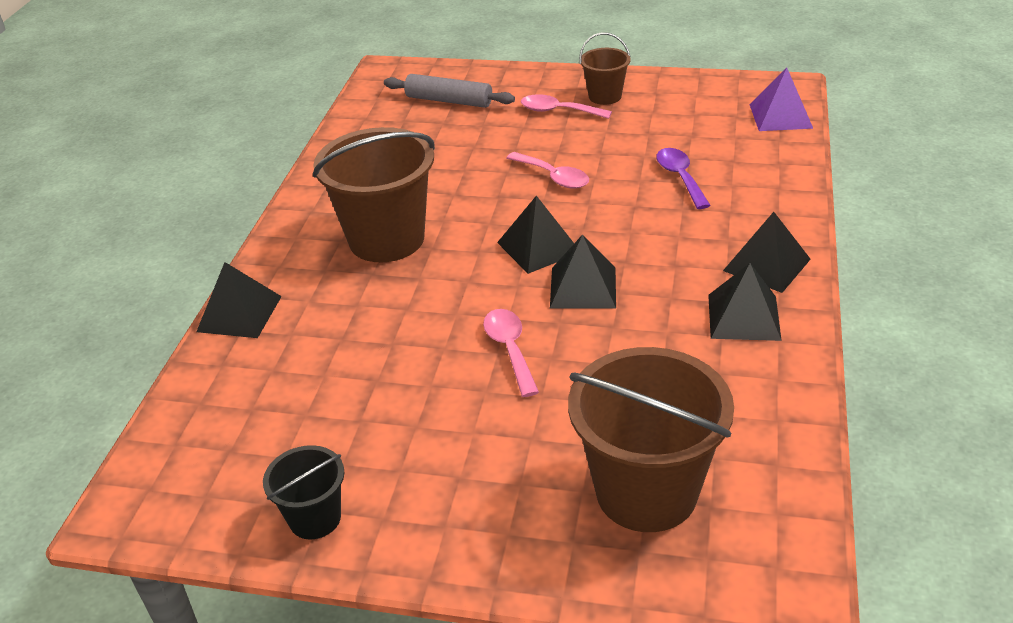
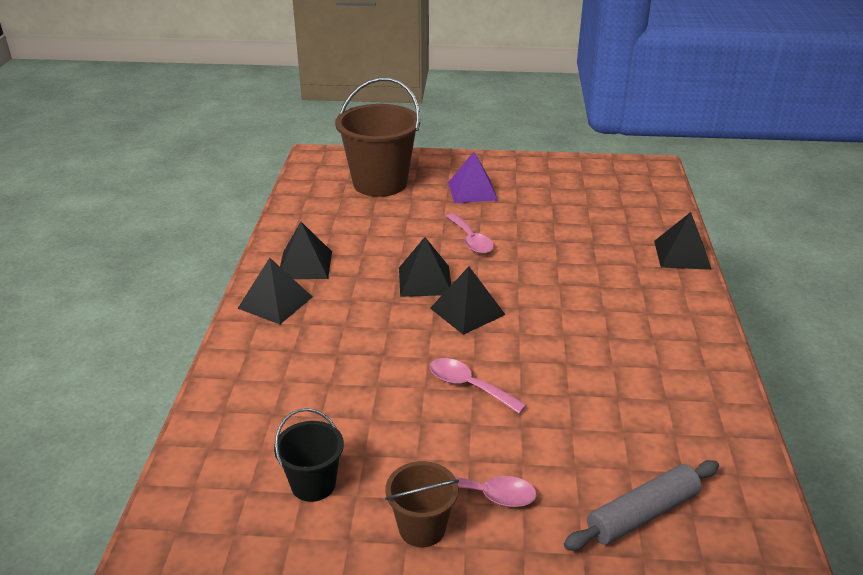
camera: 170 degrees right, 5 degrees down
black bucket [263,445,344,539] -> black bucket moved to [274,408,344,502]
brown bucket [313,127,435,262] -> none
grey rolling pin [384,74,515,108] -> grey rolling pin turned 45 degrees counterclockwise [564,460,719,551]
purple spoon [656,148,711,209] -> none
purple pyramid [750,68,813,131] -> purple pyramid moved to [448,152,498,203]

